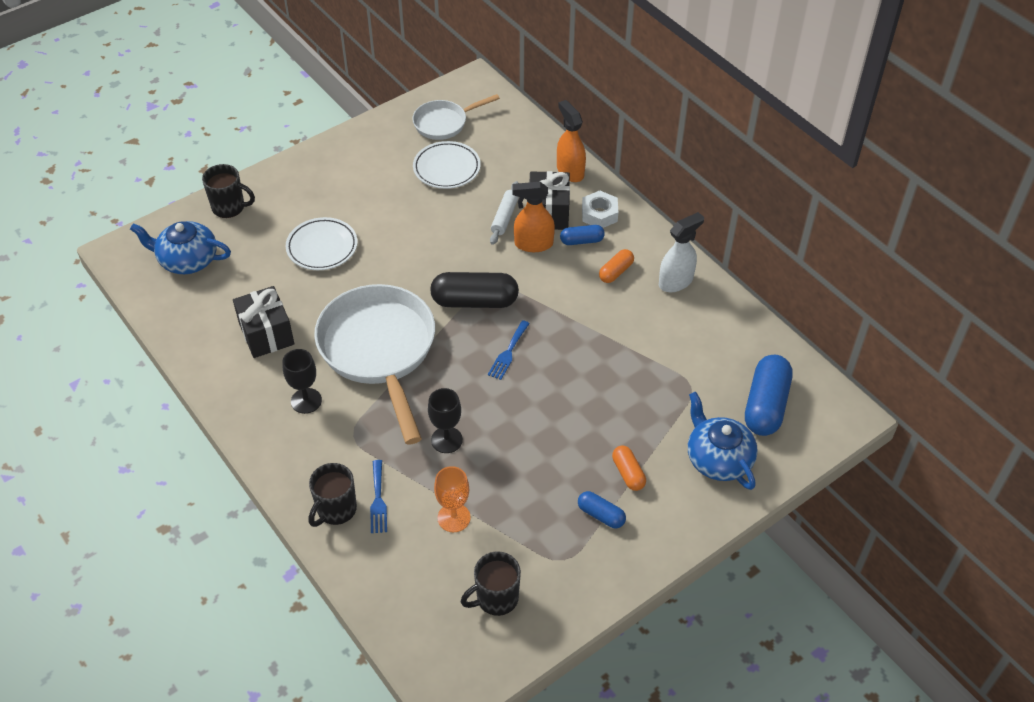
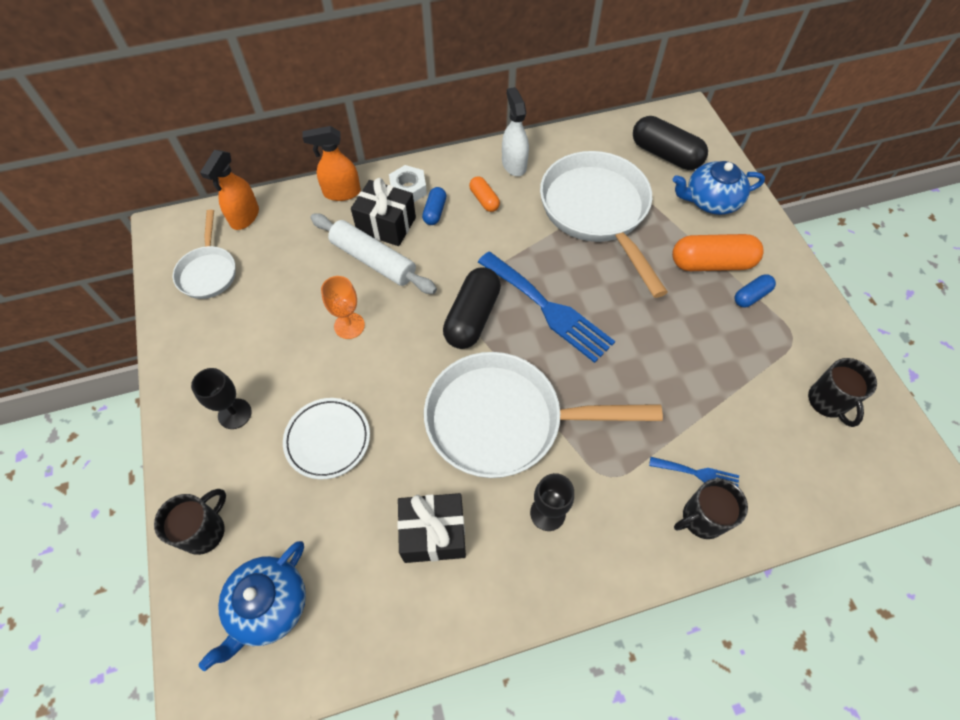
camera: 70 degrees left, 10 degrees up
black mug [309,463,357,527] -> black mug turned 105 degrees clockwise [674,479,748,539]
white plate [413,141,481,189] -> none
black goblet [428,388,463,453] -> black goblet moved to [191,368,252,429]
orange goblet [434,466,471,532] -> orange goblet moved to [321,276,365,339]
blue fork [488,320,530,380] -> blue fork [478,252,615,363], size x2.11
white rolling pin [490,181,519,245] -> white rolling pin [311,214,437,294], size x1.70
orange spray bottle [512,182,555,252] -> orange spray bottle moved to [200,150,259,230]
orange capsule [612,445,646,491] -> orange capsule [672,234,764,271], size x1.88
blue capsule [745,355,793,436] -> black capsule [633,116,708,170]
none -> white pan [540,151,668,298]

